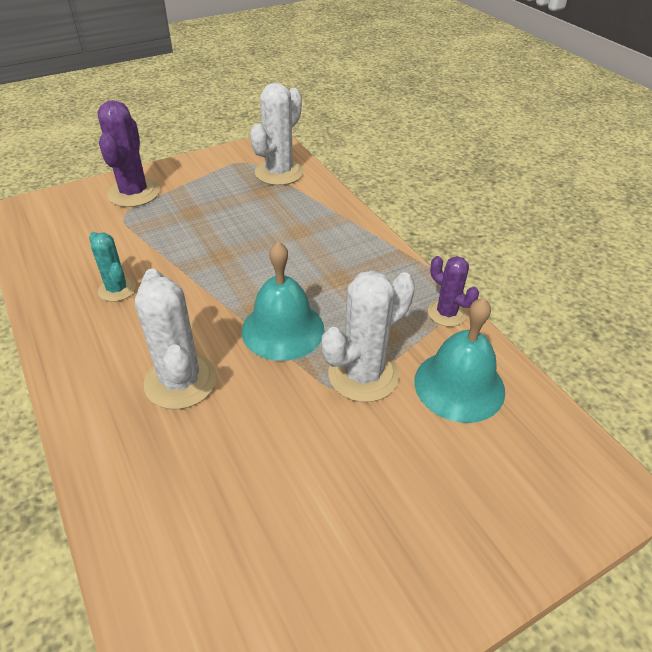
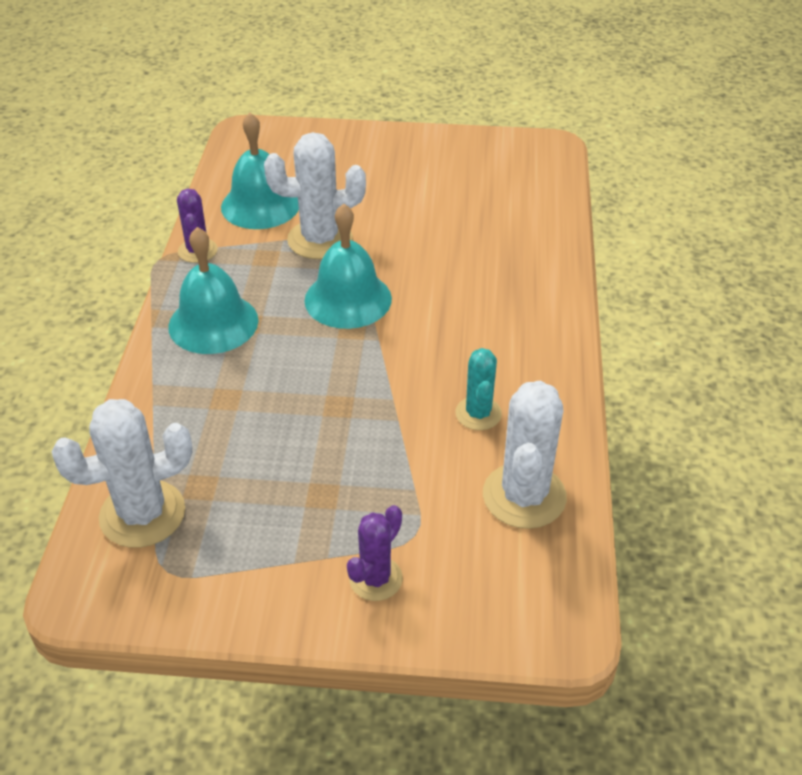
camera: 145 degrees left, 0 degrees up
purple cactus [98,100,160,207] -> purple cactus [347,505,403,601], size x0.60
white cactus [135,269,217,409] -> white cactus moved to [483,381,567,529]
none -> turquoise bell [168,227,258,354]

